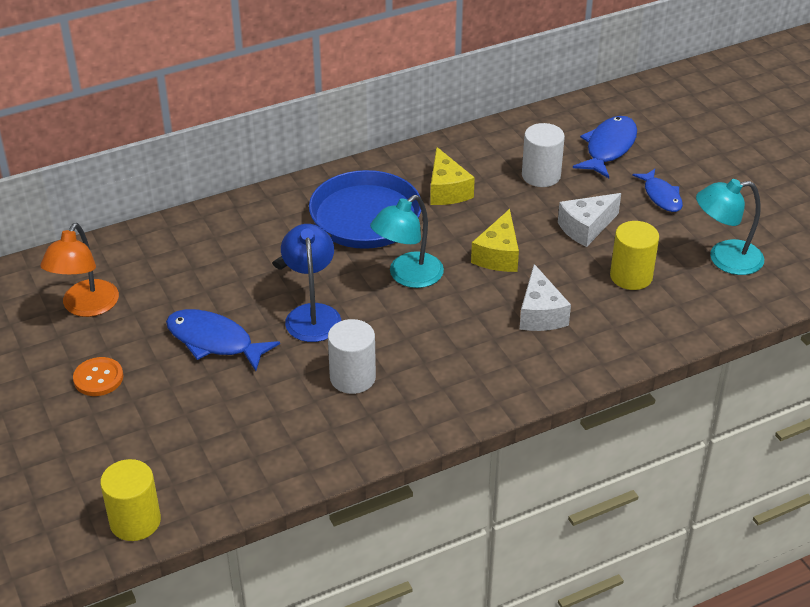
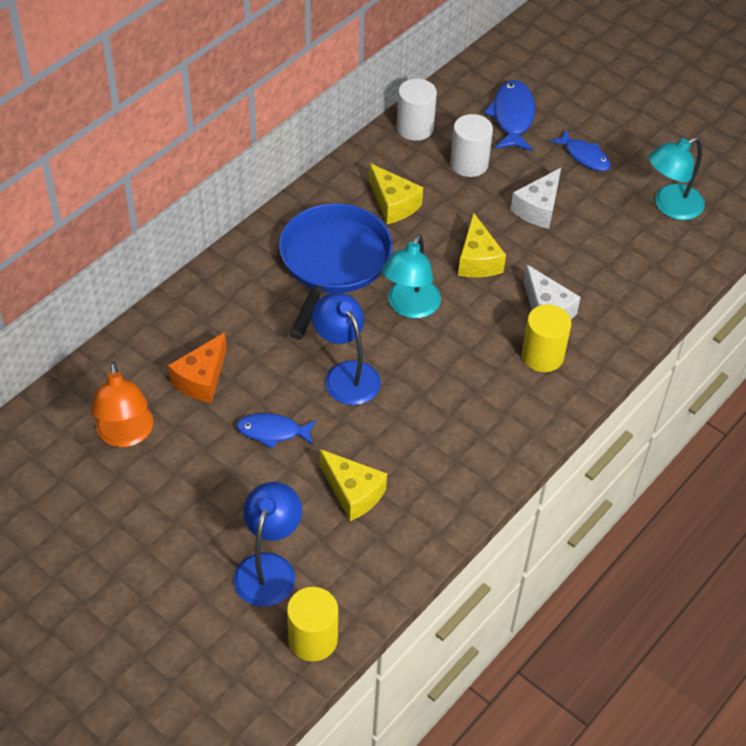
camera: 25 degrees left, 10 degrees up
orange button [73,357,123,396] -> none
blue fish [166,309,280,371] -> blue fish [236,413,316,449], size x0.66
white cylinder [328,319,376,394] -> white cylinder moved to [397,79,437,141]
yellow cylinder [610,221,659,290] -> yellow cylinder moved to [522,304,571,372]
none -> orange cheese [168,332,227,403]
none -> blue lamp [233,482,302,607]
none -> yellow cheese [320,449,387,521]

